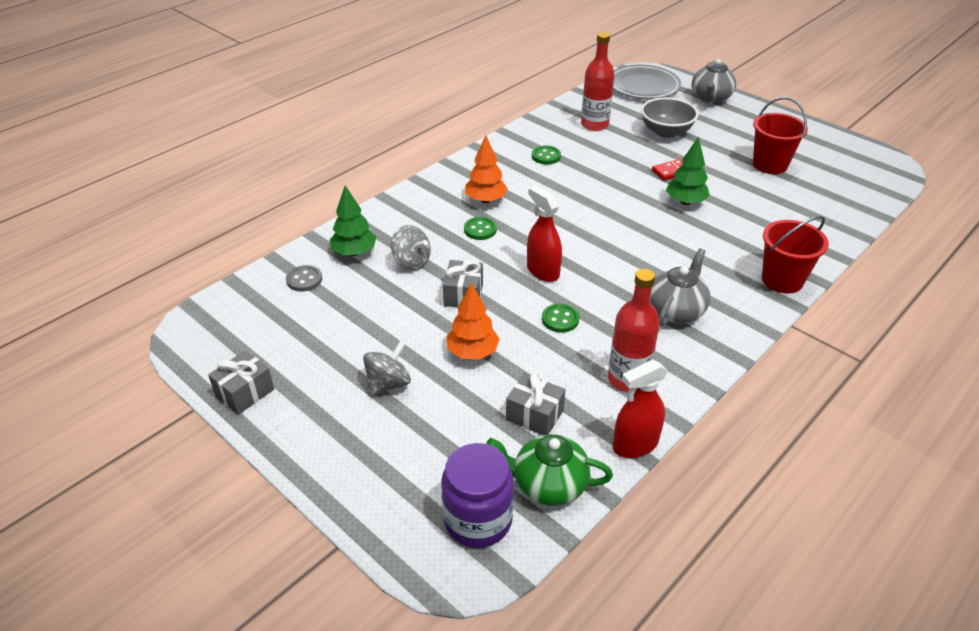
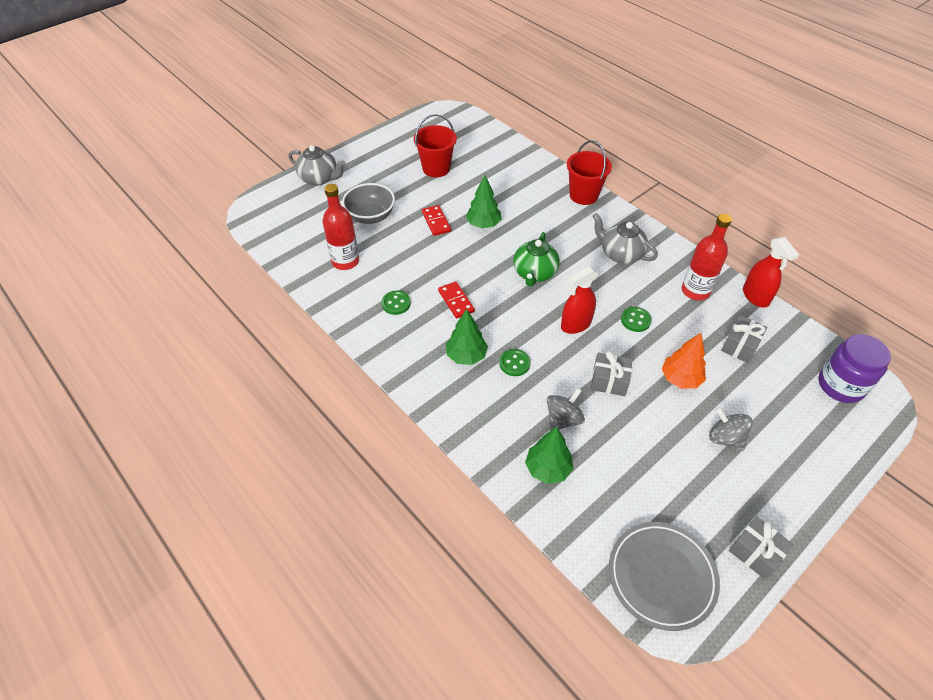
camera: 85 degrees left, 10 degrees up
grey button [286,265,322,292] -> none
orange tree [465,135,508,203] -> green tree [446,309,488,365]
green teapot [486,434,613,506] -> green teapot moved to [513,232,560,287]
grey plate [613,65,681,99] -> grey plate moved to [609,522,720,631]
none -> red domino [438,281,475,318]

